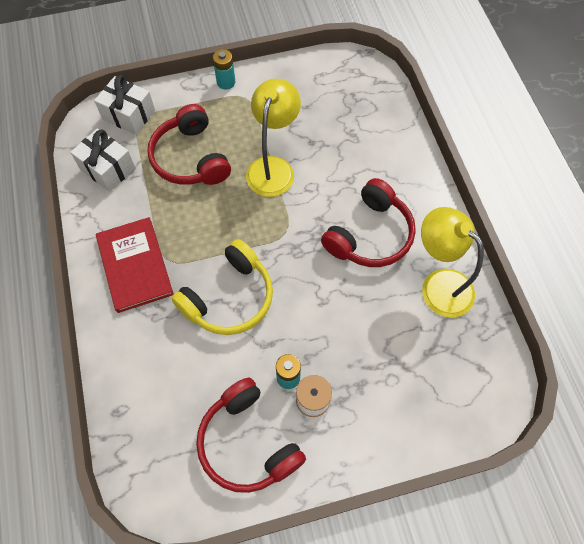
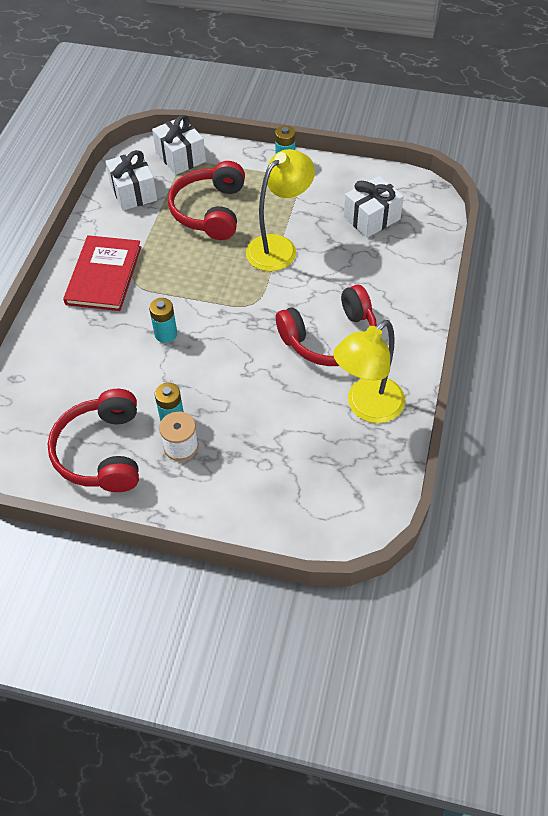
camera: 30 degrees right, 10 degrees down
yellow headphones [171,239,273,335] -> turquoise battery [149,298,177,343]
yellow lamp [421,207,484,318] -> yellow lamp turned 120 degrees counterclockwise [333,320,405,423]
none -> white gift [344,176,404,238]

